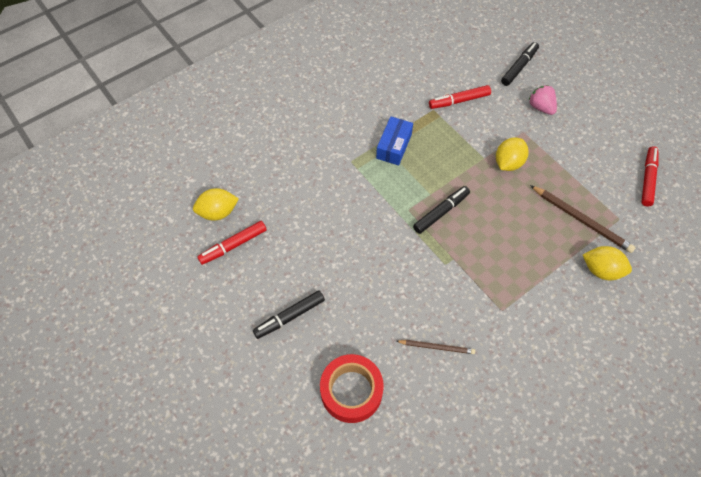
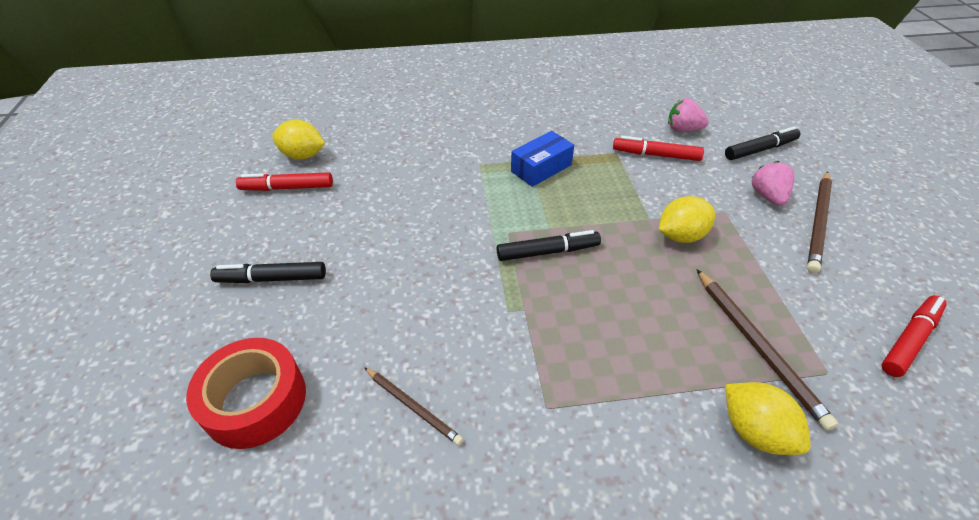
camera: 30 degrees right, 15 degrees down
none -> pink strawberry [668,98,709,132]
none -> brown pencil [807,171,832,274]

